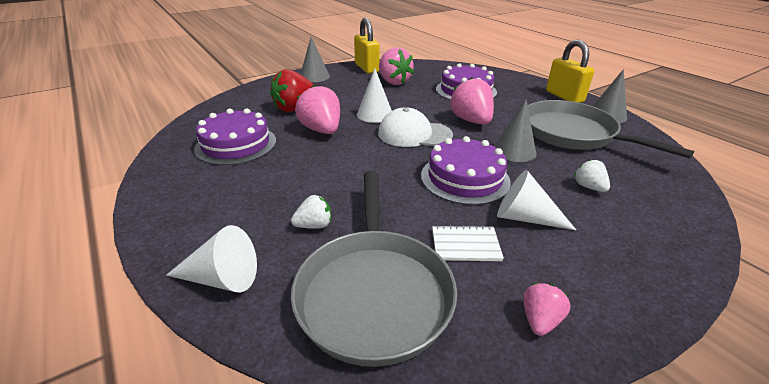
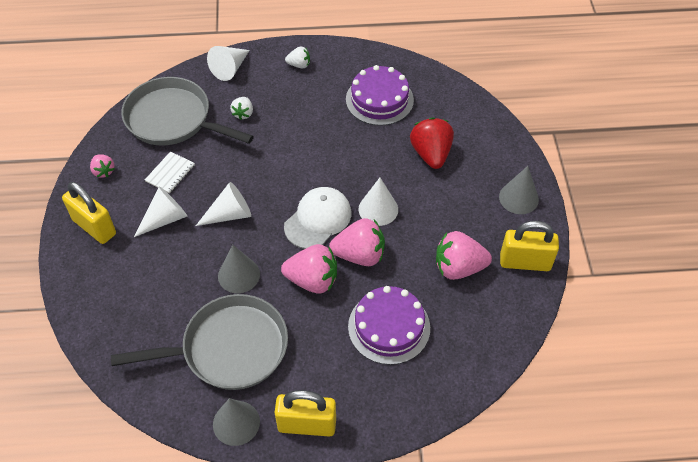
camera: 120 degrees right, 20 degrees up
pink strawberry [295,85,340,134] -> pink strawberry moved to [329,218,385,266]
purple cake [421,136,511,205] -> white cone [196,182,251,226]
white strawberry [574,159,610,192] -> white strawberry moved to [285,46,310,68]
none -> yellow padlock [62,182,116,244]

